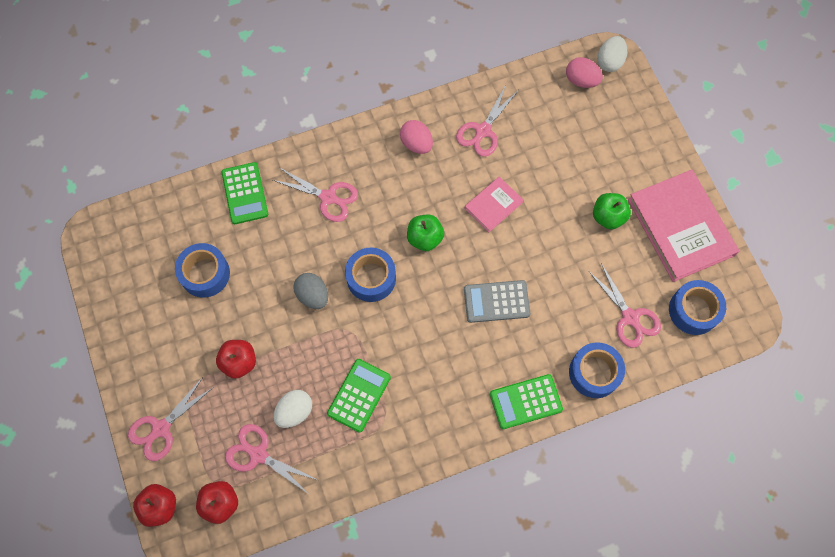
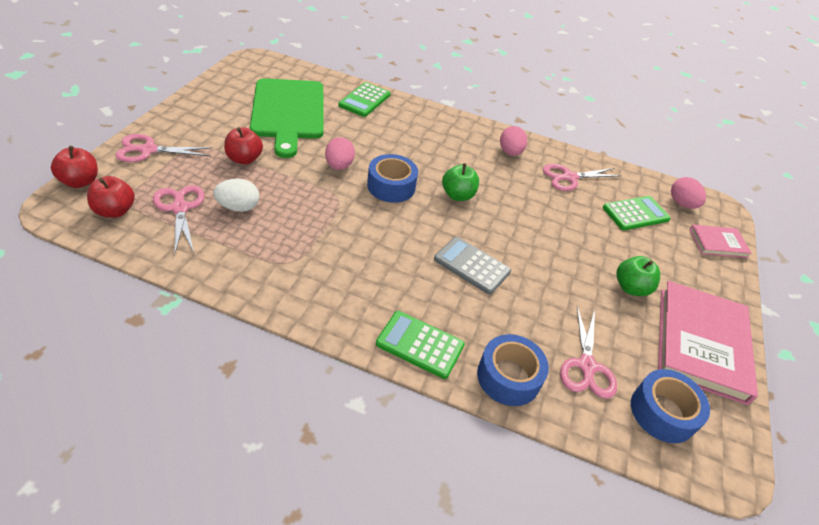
camera: 35 degrees right, 25 degrees down
blue tape [175,243,230,298] -> green cutting board [250,78,324,158]
pink scissors [273,168,358,222] -> none
grey egg [293,273,328,309] -> pink egg [325,137,355,170]
green calculator [327,359,391,433] -> green calculator moved to [603,196,671,231]
pink book [465,177,523,232] -> pink book moved to [689,225,752,258]
white egg [597,36,627,72] -> none

